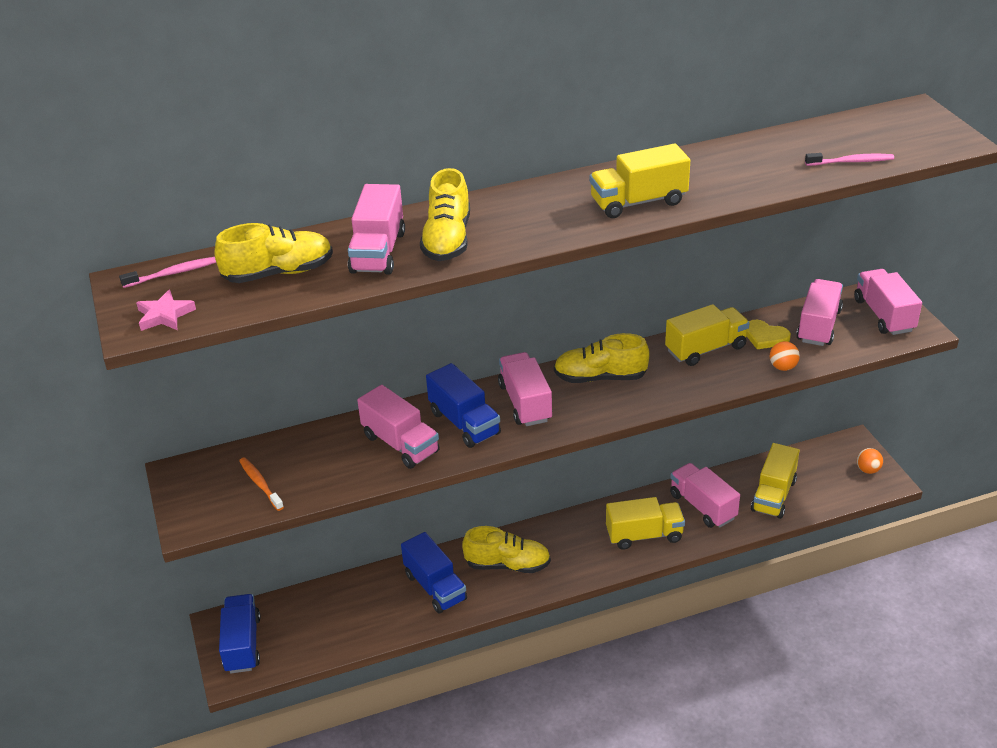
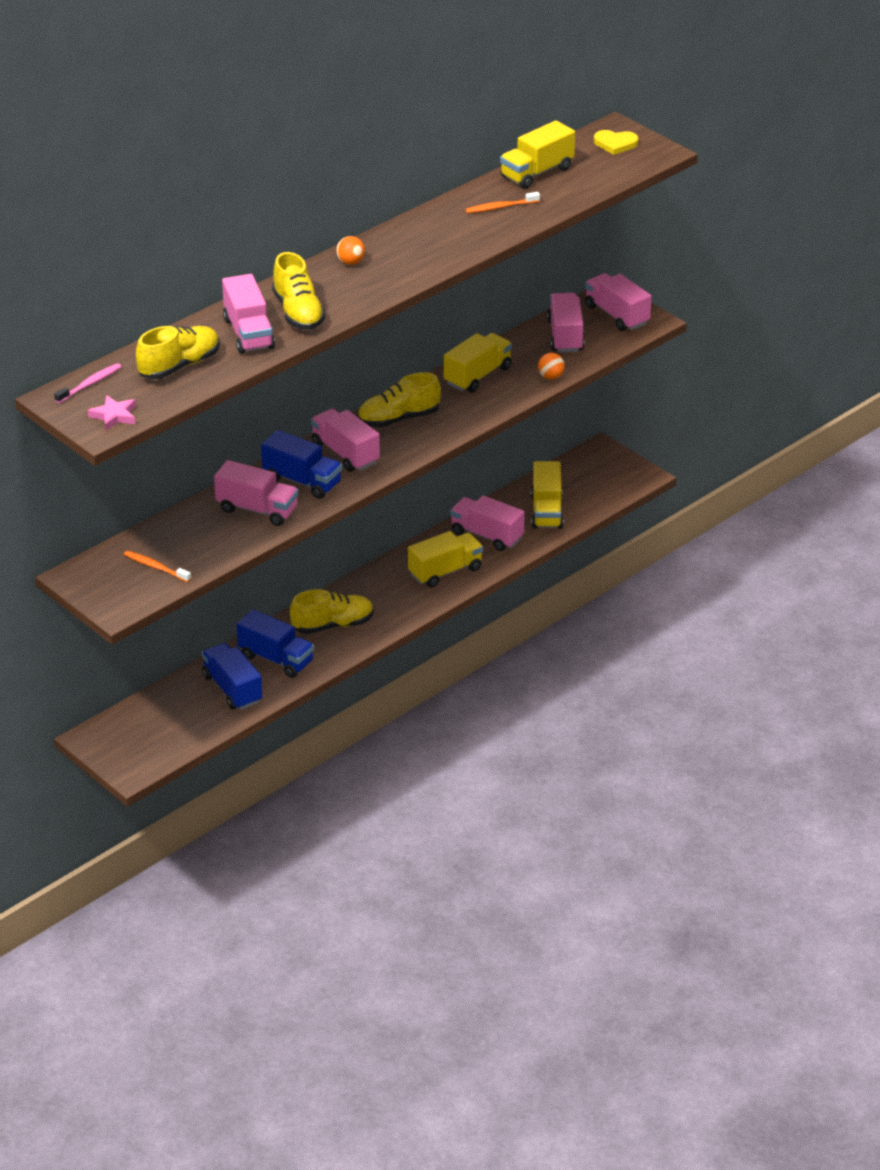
camera: 25 degrees left, 0 degrees up
blue truck [219,594,261,673] -> blue truck moved to [202,643,262,710]
yellow truck [590,143,690,218] -> yellow truck moved to [500,120,575,189]
yellow heart [747,320,791,349] -> yellow heart moved to [594,130,639,155]
pink toothbrush [805,153,894,166] -> none
orange ball [857,448,883,474] -> orange ball moved to [336,236,365,265]
none -> orange toothbrush [465,192,540,213]

